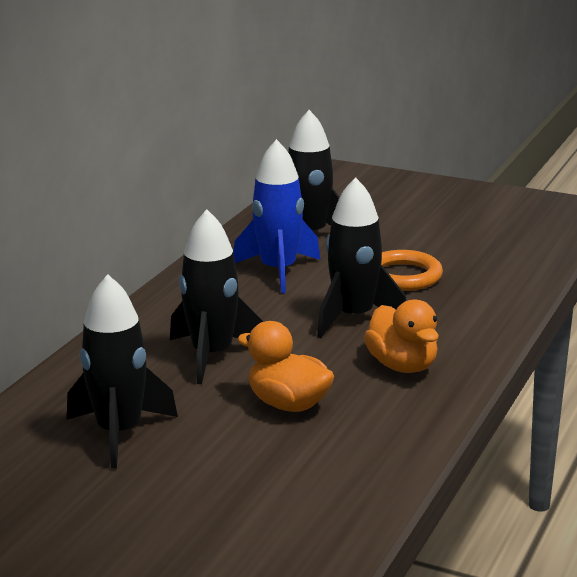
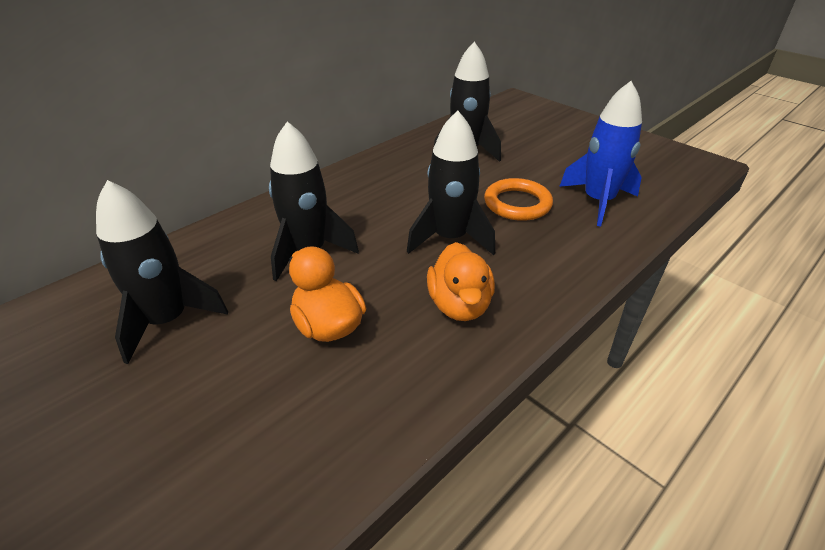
camera: 20 degrees right, 15 degrees up
blue rocket [233,139,320,293] -> blue rocket moved to [559,81,642,227]

